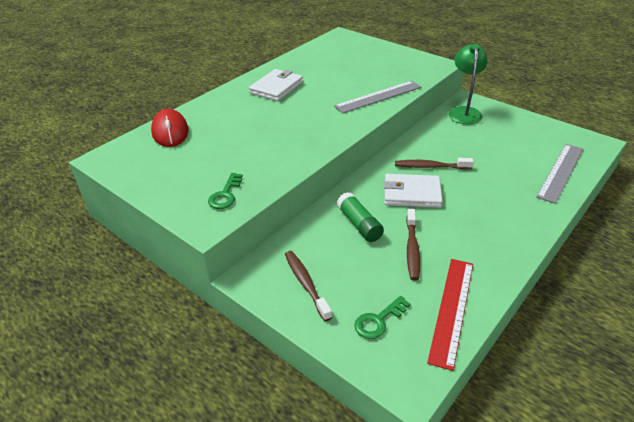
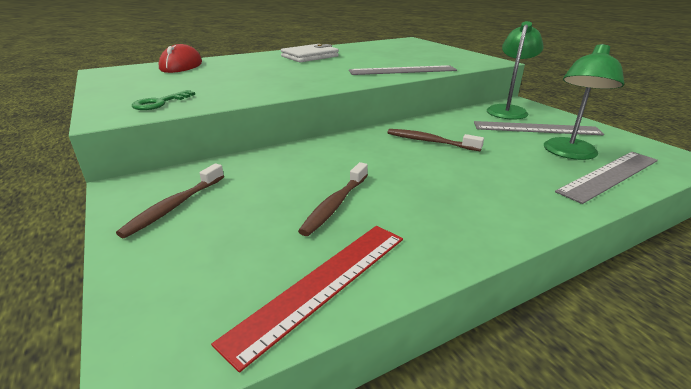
camera: 20 degrees right, 10 degrees down
brown toothbrush [285,251,332,321] -> brown toothbrush turned 150 degrees counterclockwise [116,163,224,238]
green glue stick [337,192,384,242] -> none
green key [354,296,410,339] -> none
white wallet [384,174,443,208] -> none
none -> grey ruler [474,121,604,135]
none -> green lamp [544,44,624,160]

